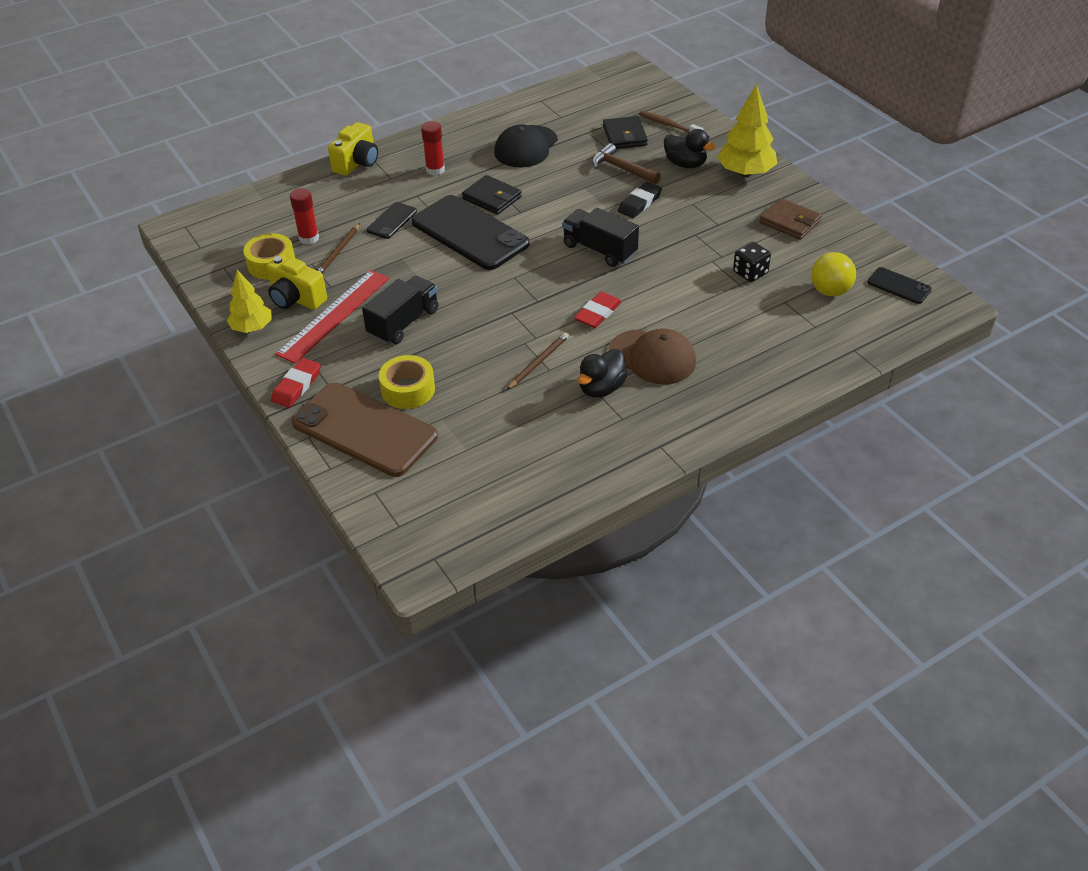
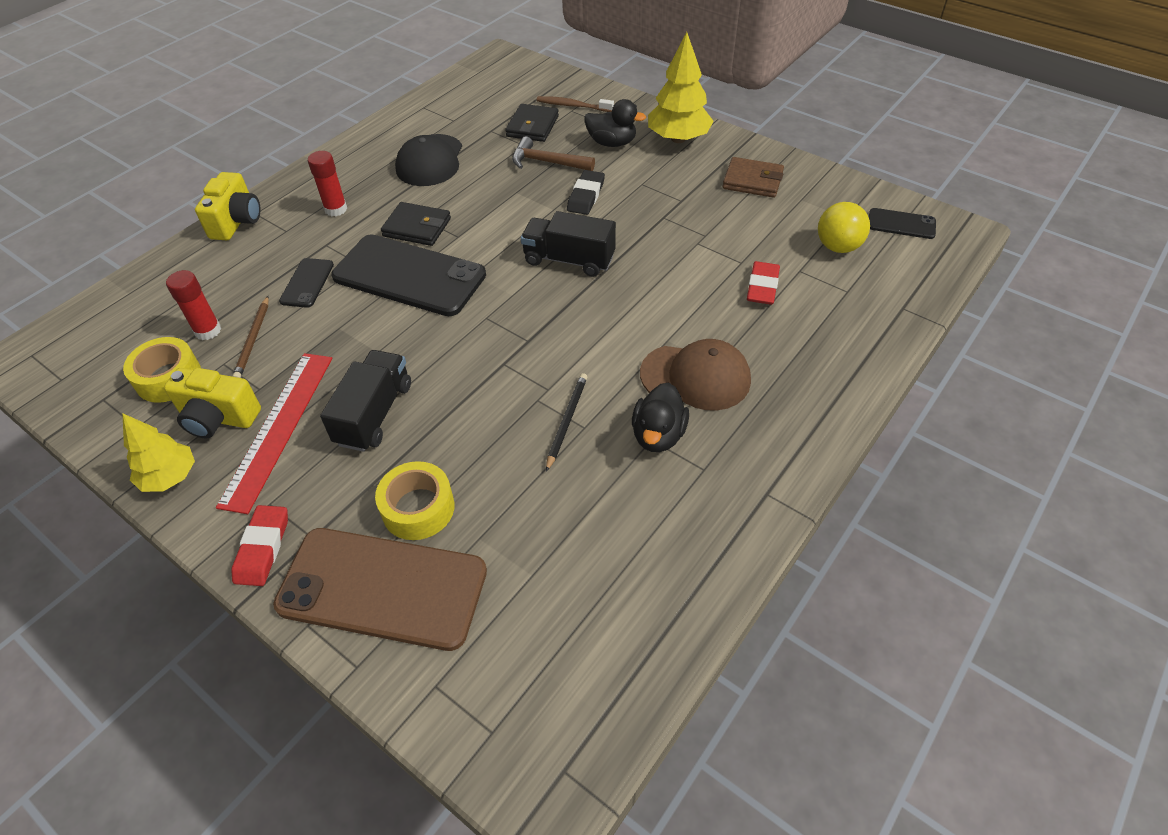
camera: 20 degrees left, 5 degrees up
brown pencil [507,332,569,390] -> black pencil [546,373,587,472]
red eraser [574,292,622,328] -> red eraser moved to [747,261,780,305]
black wallet [603,116,648,149] -> black wallet turned 45 degrees clockwise [505,104,559,142]
black dice [733,242,771,282] -> none

